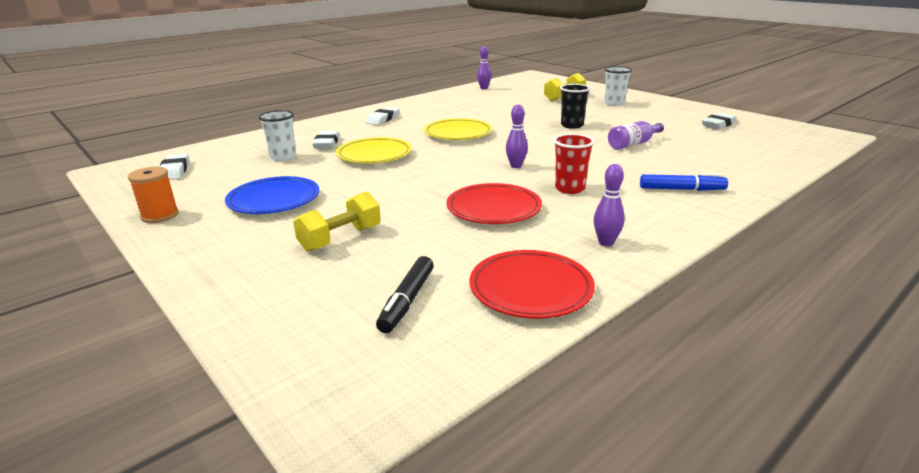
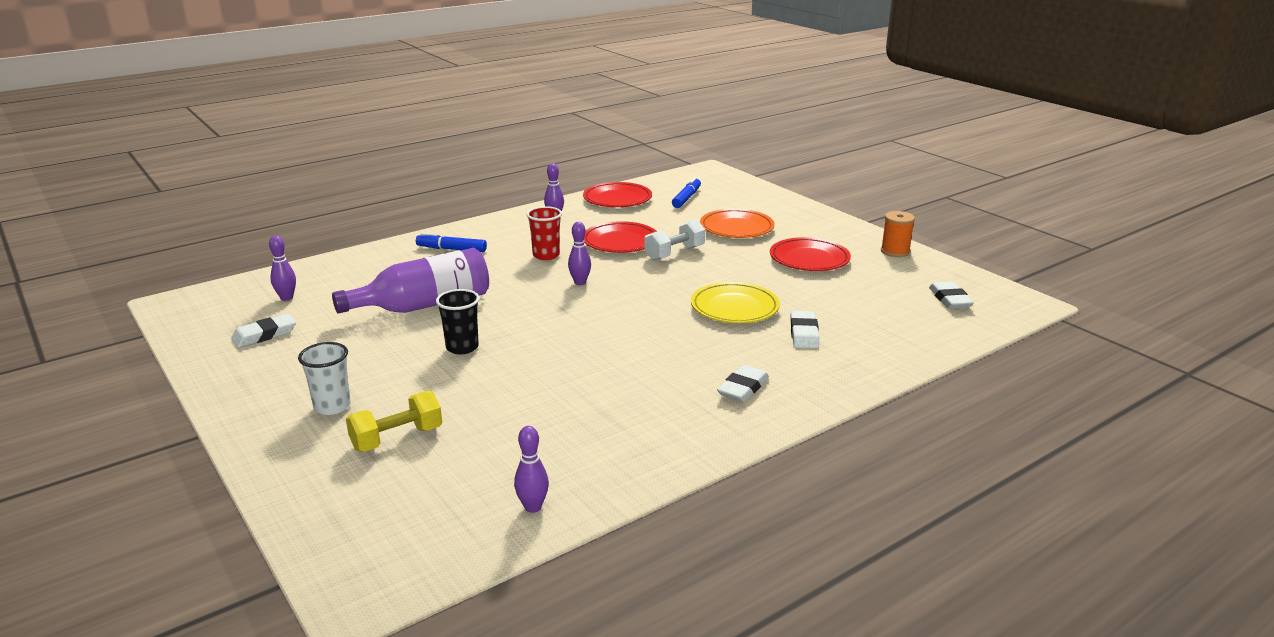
camera: 175 degrees left, 0 degrees up
blue plate [225,176,319,214] -> red plate [770,237,851,271]
white cup [258,110,296,162] -> none
yellow dumbbell [293,191,381,252] -> orange plate [700,209,775,238]
black marker [376,256,434,333] -> blue marker [672,177,701,208]
yellow plate [424,118,492,140] -> none
purple bottle [608,121,664,150] -> purple bottle [332,248,489,313], size x1.84
none -> purple bowling pin [269,236,296,301]
none -> white dumbbell [644,219,705,261]

